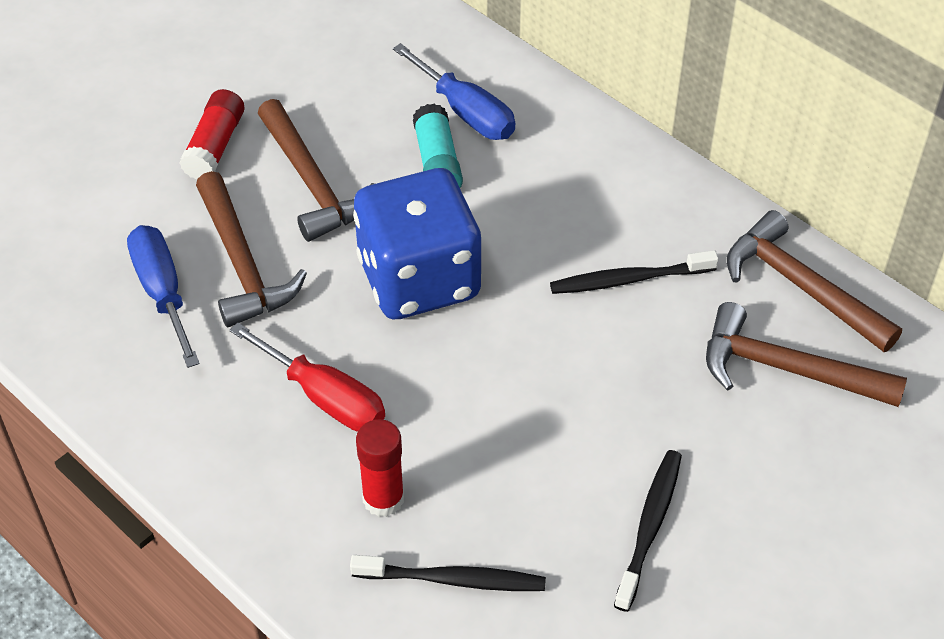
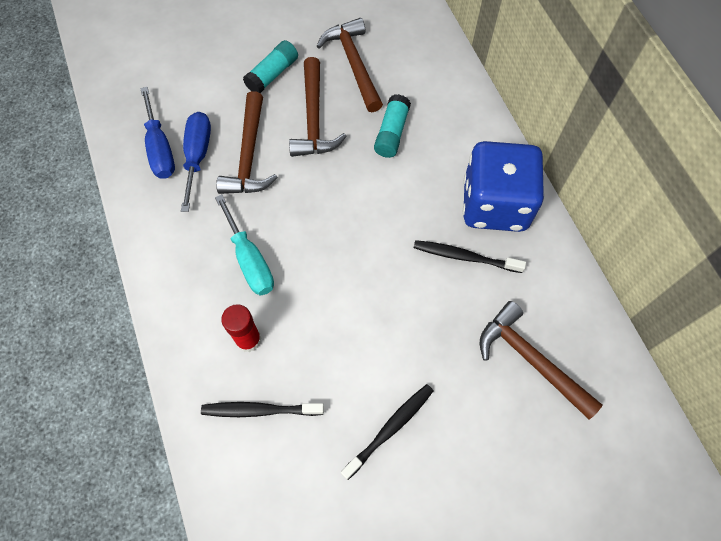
camera: 25 degrees right, 15 degrees up
red glue stick [179,89,245,180] -> turquoise glue stick [243,40,298,93]
red screwdriver [229,322,385,432] -> turquoise screwdriver [215,194,274,295]
black toothbrush [350,555,546,591] -> black toothbrush turned 150 degrees clockwise [201,402,324,417]
blue dice [353,168,482,320] -> blue dice moved to [463,141,545,232]
blue screwdriver [393,43,515,140] -> blue screwdriver moved to [140,87,175,179]
brown hammer [727,210,902,352] -> brown hammer moved to [317,18,383,112]

